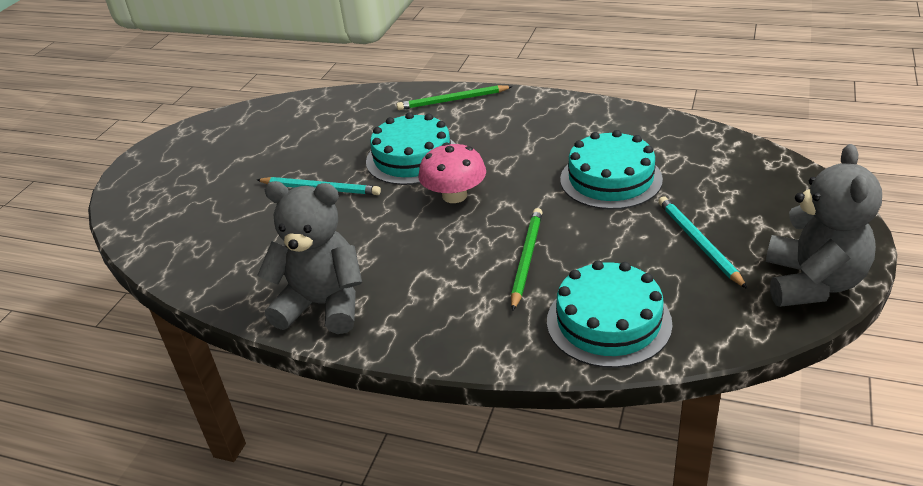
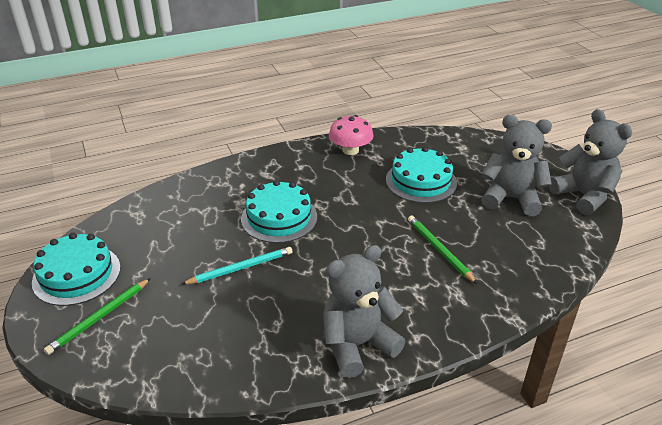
camera: 45 degrees left, 0 degrees up
green pencil [397,85,513,110] -> green pencil moved to [44,278,151,355]
pink mushroom [419,143,486,203] -> pink mushroom moved to [329,115,374,155]
turquoise cake [547,260,672,368] -> turquoise cake moved to [32,233,121,306]
turquoise pencil [659,196,747,289] -> grey teddy bear [481,115,552,216]

